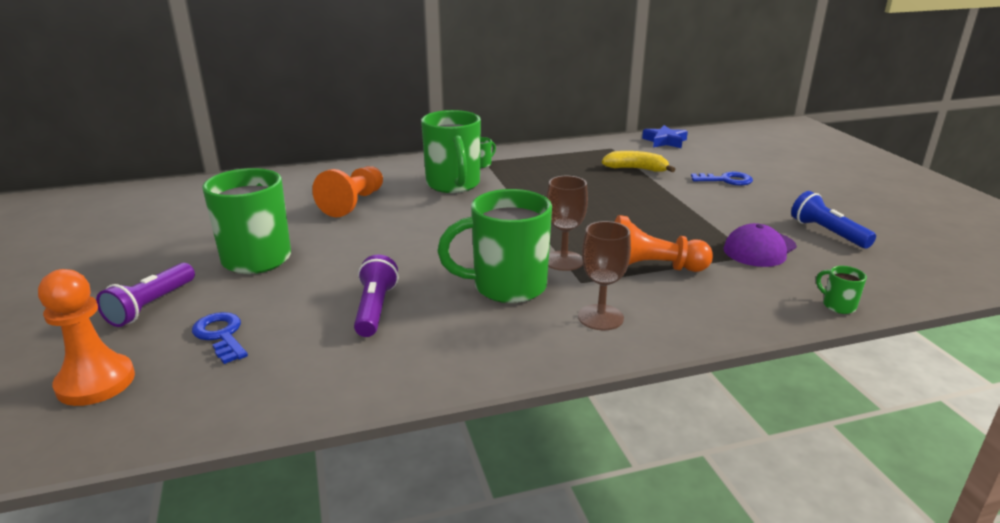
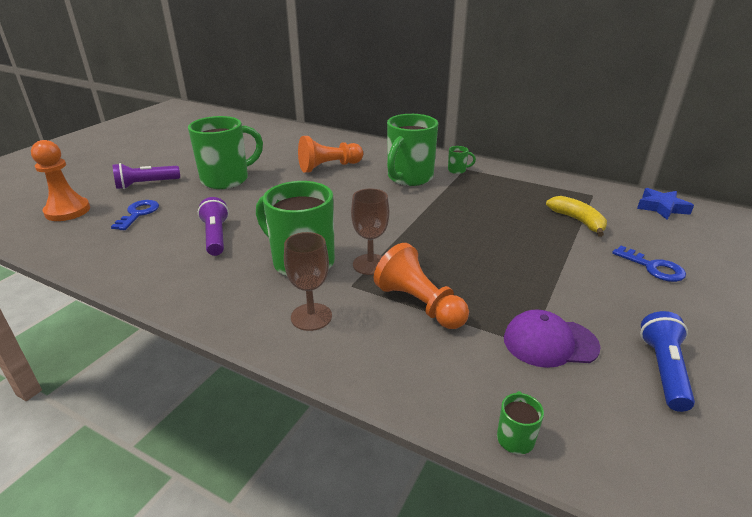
camera: 45 degrees right, 5 degrees up
purple flashlight [354,255,398,337] -> purple flashlight turned 60 degrees counterclockwise [198,197,229,256]

